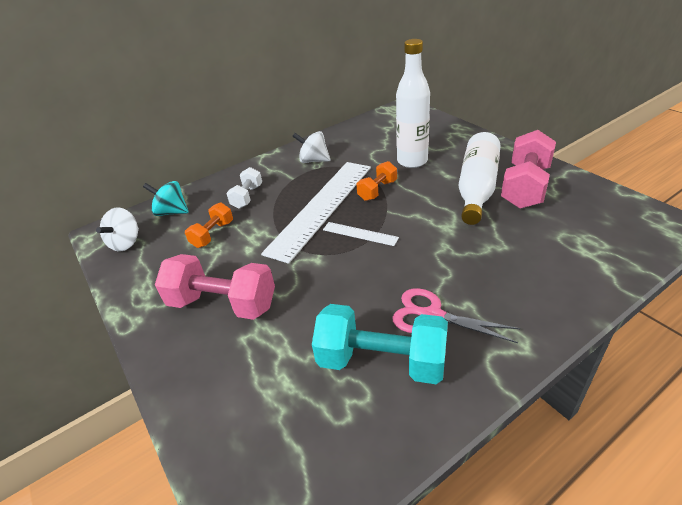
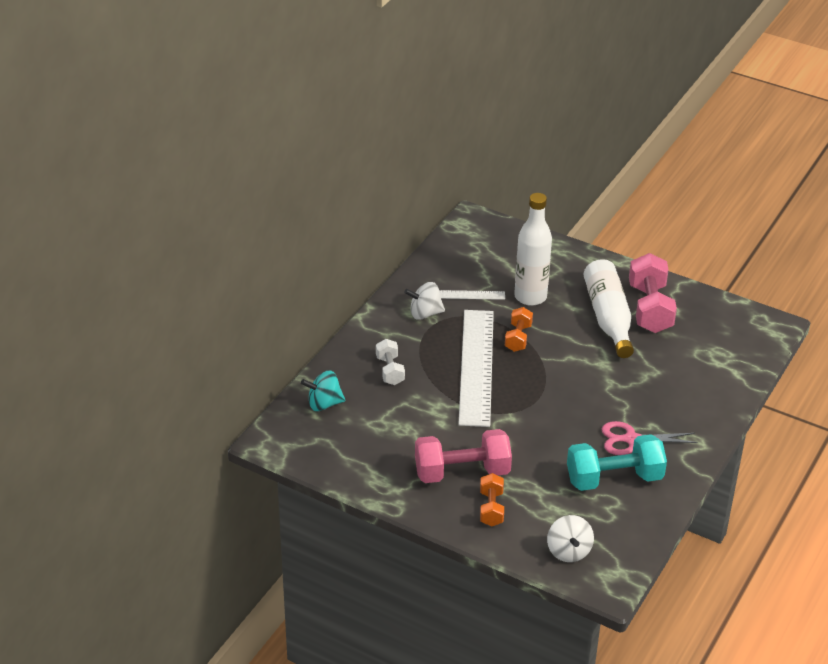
camera: 30 degrees left, 0 degrees up
white spinning top [96,208,139,251] -> white spinning top moved to [547,515,594,562]
orange dumbbell [185,202,233,248] -> orange dumbbell moved to [480,473,504,526]
white ruler [323,222,399,246] -> white ruler moved to [439,290,505,300]

